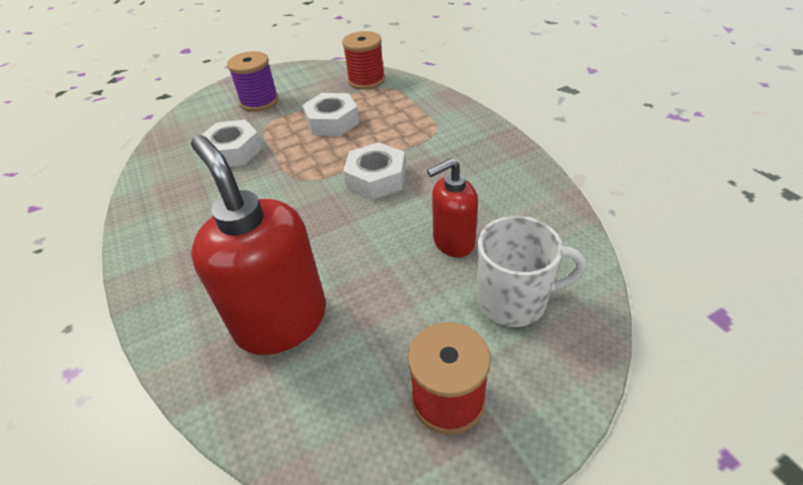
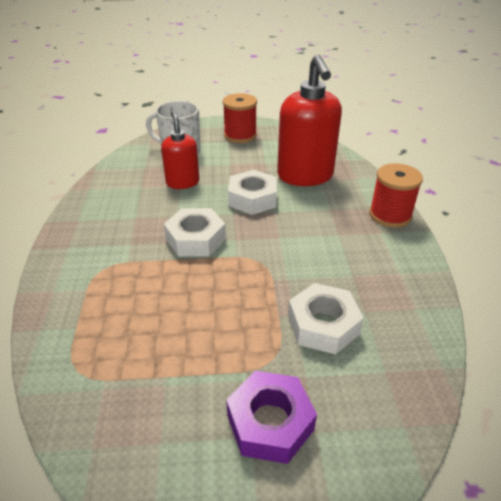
camera: 160 degrees left, 5 degrees down
purple spool [227,51,279,112] -> purple nut [226,371,317,464]
white nut [302,93,359,136] -> white nut moved to [228,170,277,215]
red spool [342,31,385,90] -> red spool moved to [369,163,423,228]
red soap dispenser [427,158,478,257] -> red soap dispenser turned 105 degrees counterclockwise [161,111,199,189]

